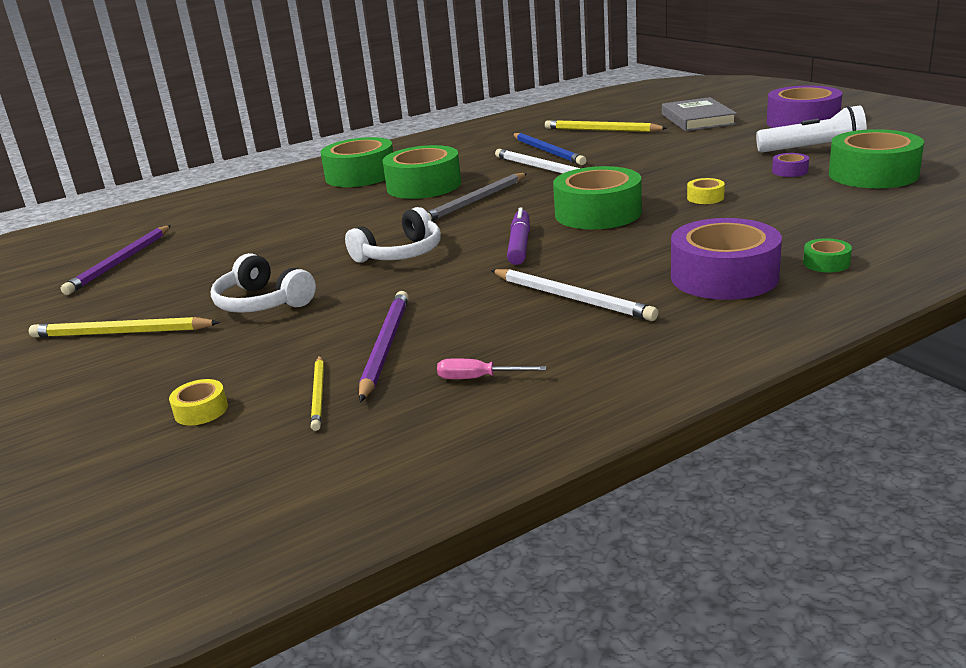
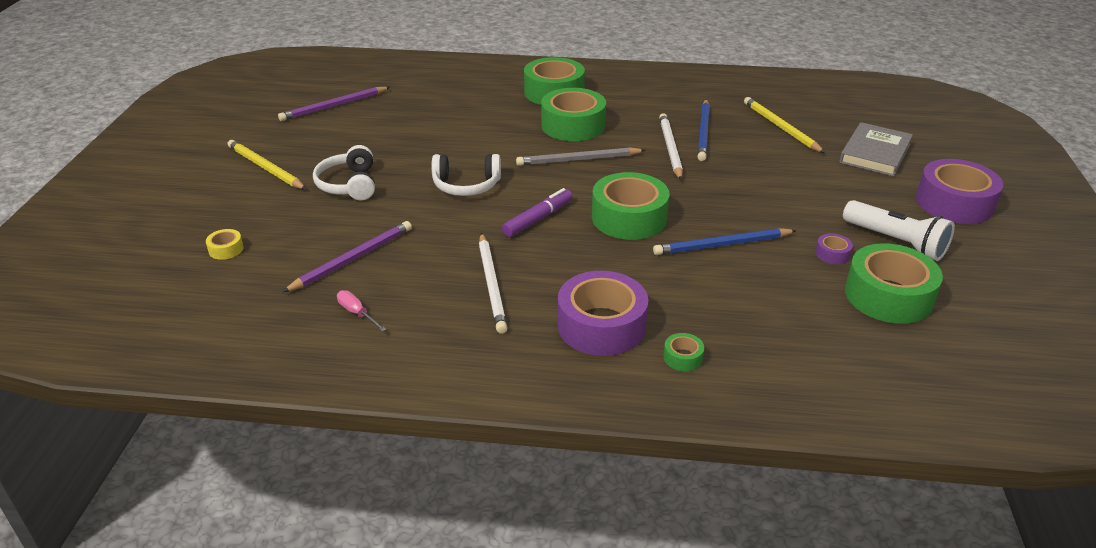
camera: 35 degrees right, 10 degrees up
yellow pencil [311,356,324,431] -> none
yellow tape [687,178,725,204] -> blue pencil [653,228,797,255]

